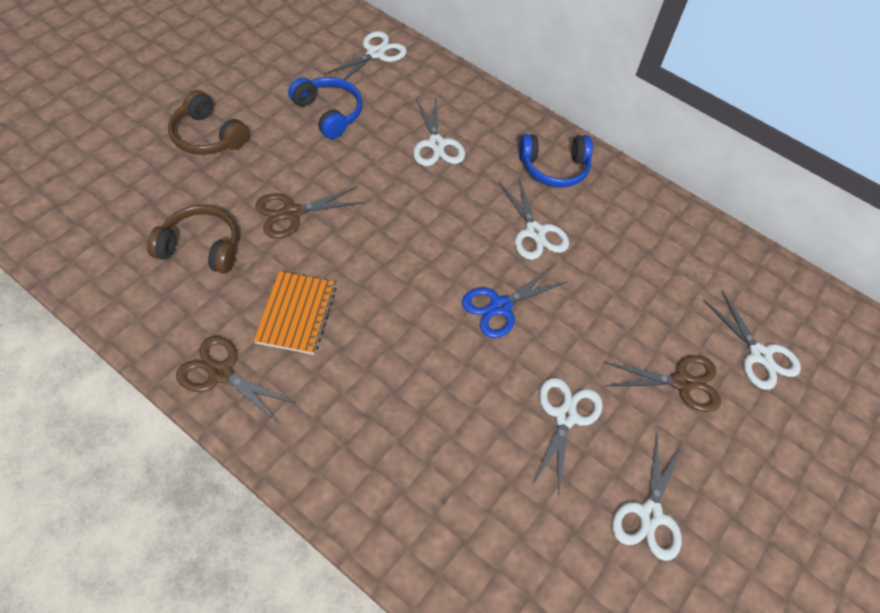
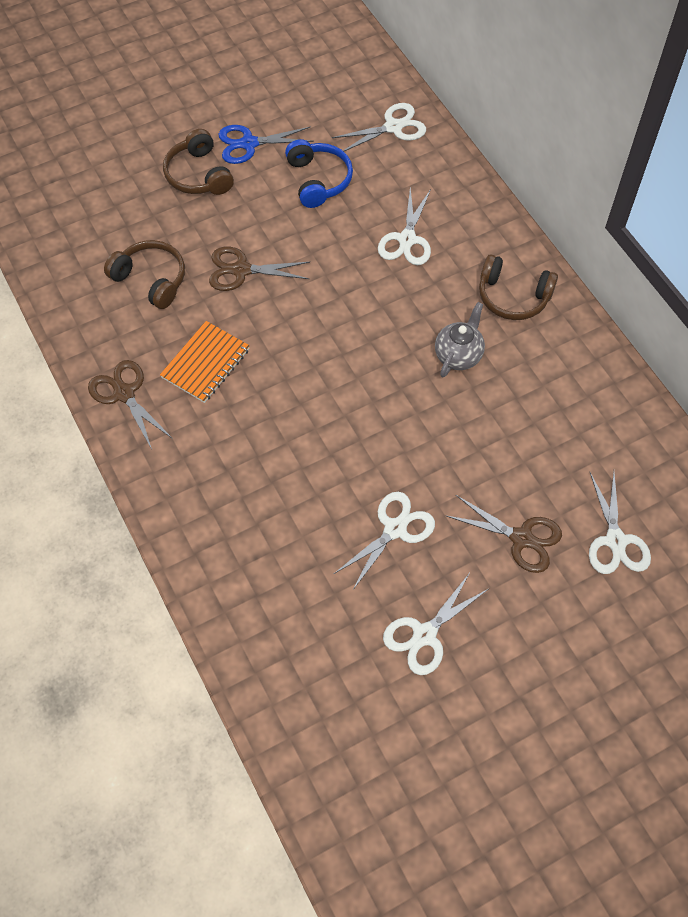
camera: 30 degrees right, 5 degrees up
blue scissors [462,266,567,338] -> blue scissors moved to [219,125,314,164]
white scissors [499,178,569,260] -> grey teapot [435,302,485,377]
blue headphones [519,134,593,188] -> brown headphones [479,254,558,320]

